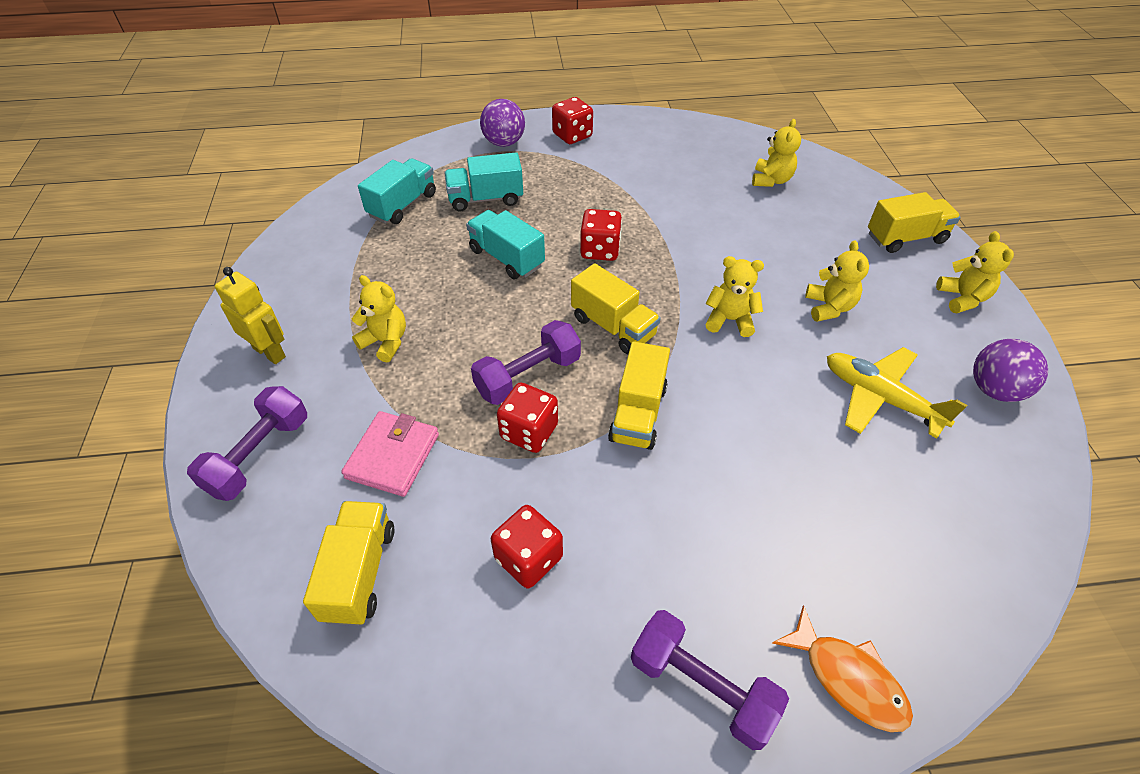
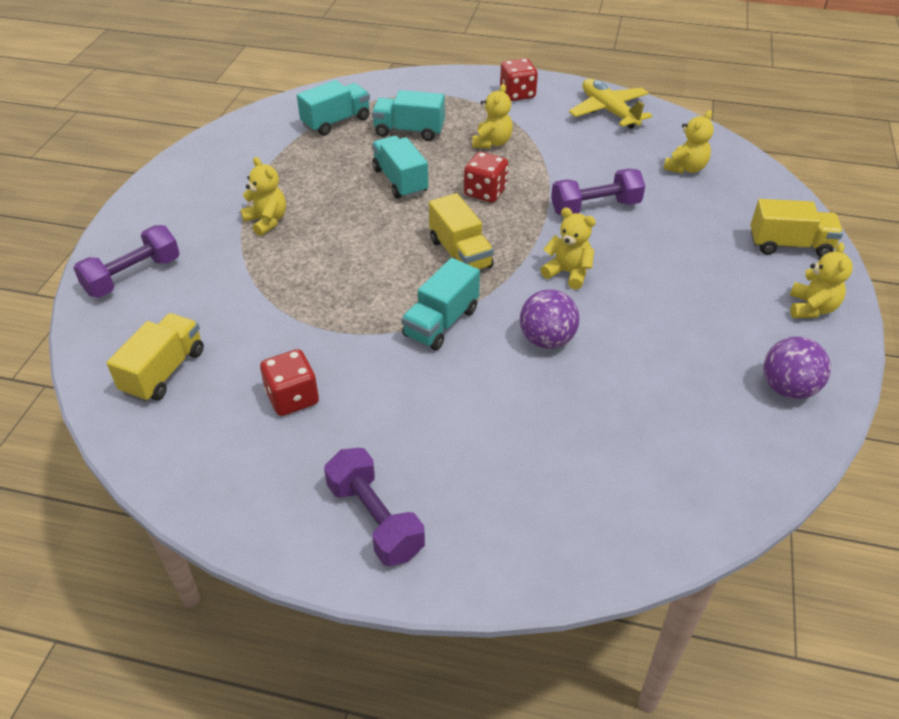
camera: 20 degrees right, 5 degrees down
yellow robot [215,267,286,364] -> none
pink wallet [341,411,439,497] -> none
purple dumbbell [471,320,581,405] -> purple dumbbell moved to [551,168,645,215]
purple ball [480,99,525,147] -> purple ball moved to [520,289,579,349]
red dice [497,382,558,453] -> none
yellow truck [608,341,670,450] -> turquoise truck [401,258,480,351]
orange fish [772,605,913,732] -> none
yellow teddy bear [805,241,869,322] -> yellow teddy bear moved to [472,84,513,149]
yellow plane [827,347,967,438] -> yellow plane moved to [569,79,653,129]

